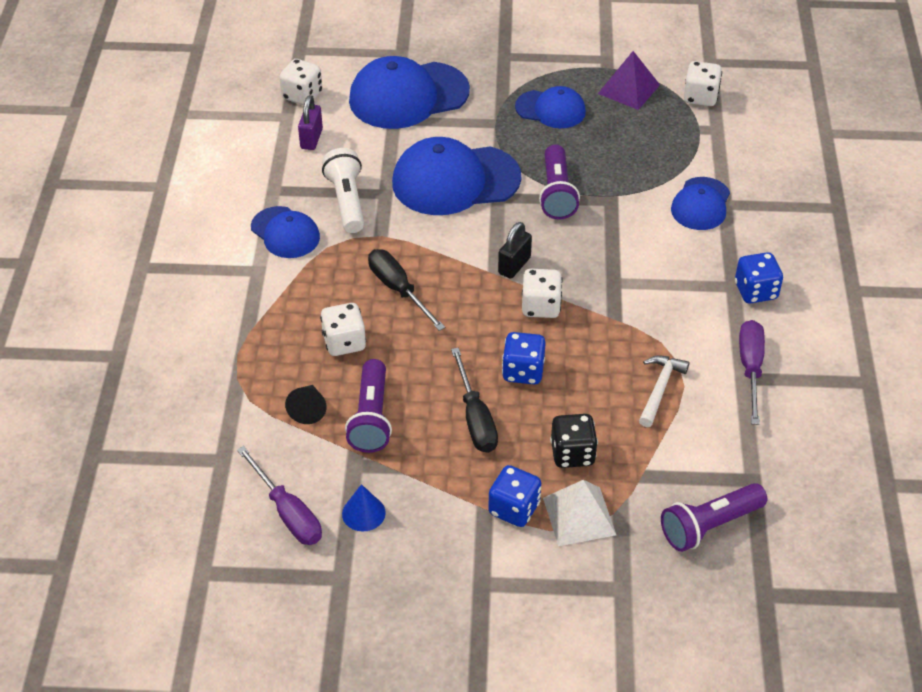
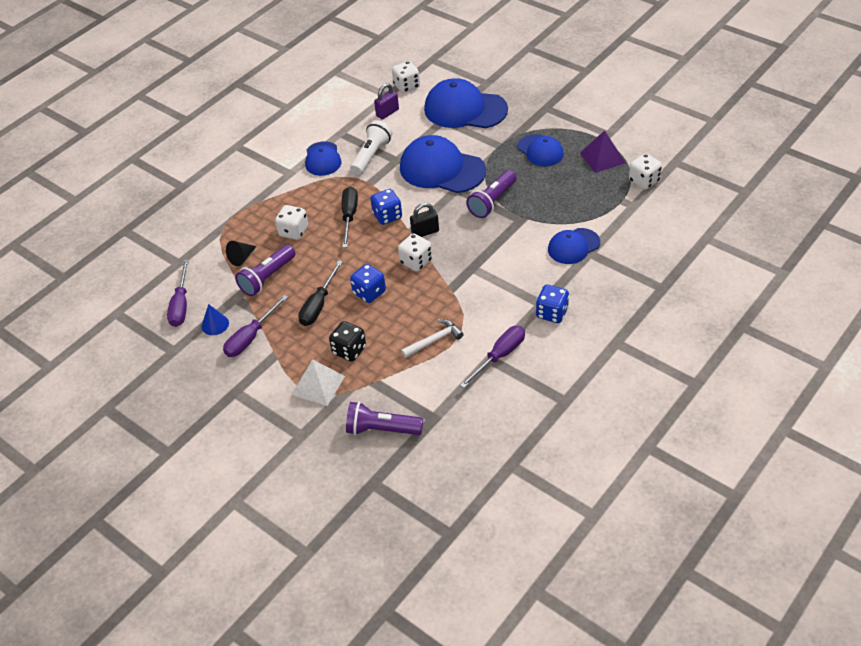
camera: 40 degrees right, 0 degrees up
blue dice [488,465,541,527] -> blue dice moved to [370,189,402,225]
none -> purple screwdriver [223,295,288,357]

